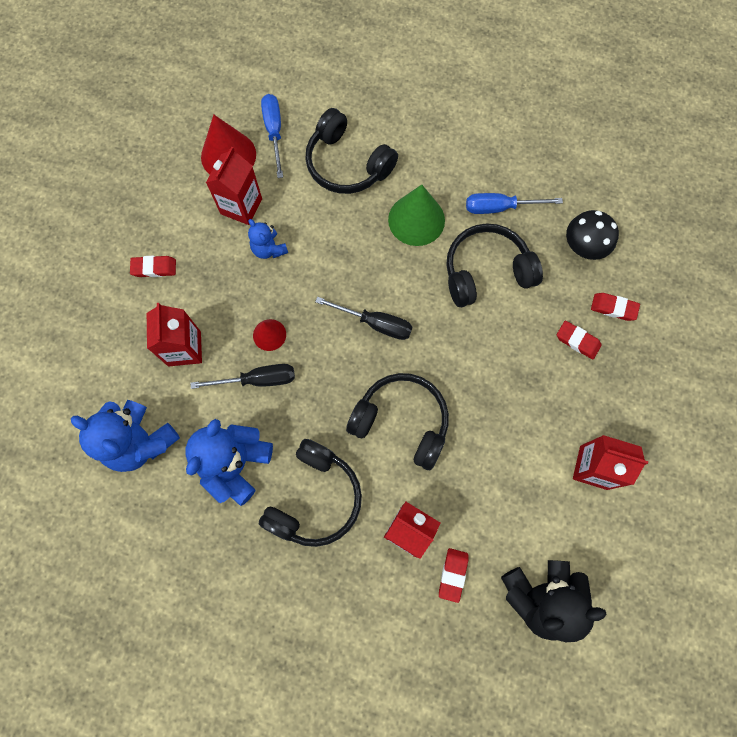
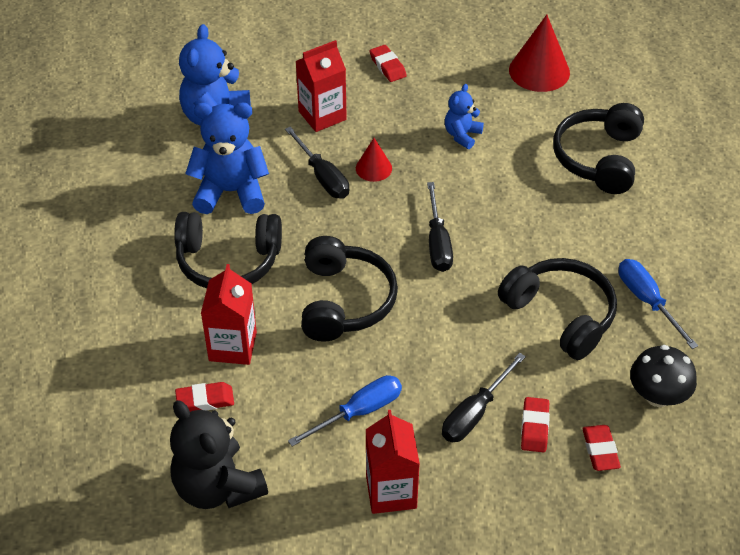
camera: 65 degrees right, 25 degrees down
red carton [206,147,262,225] -> none
blue screwdriver [261,94,283,178] -> blue screwdriver moved to [288,375,402,447]
green cone [388,185,445,246] -> none
none -> black screwdriver [442,353,526,442]

